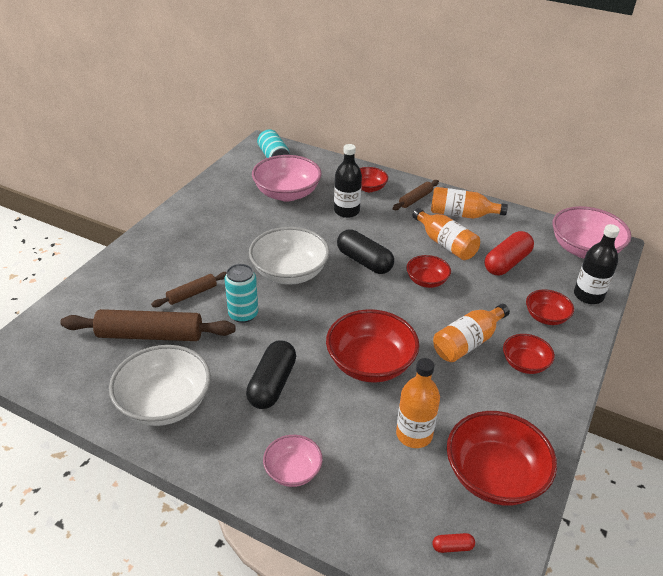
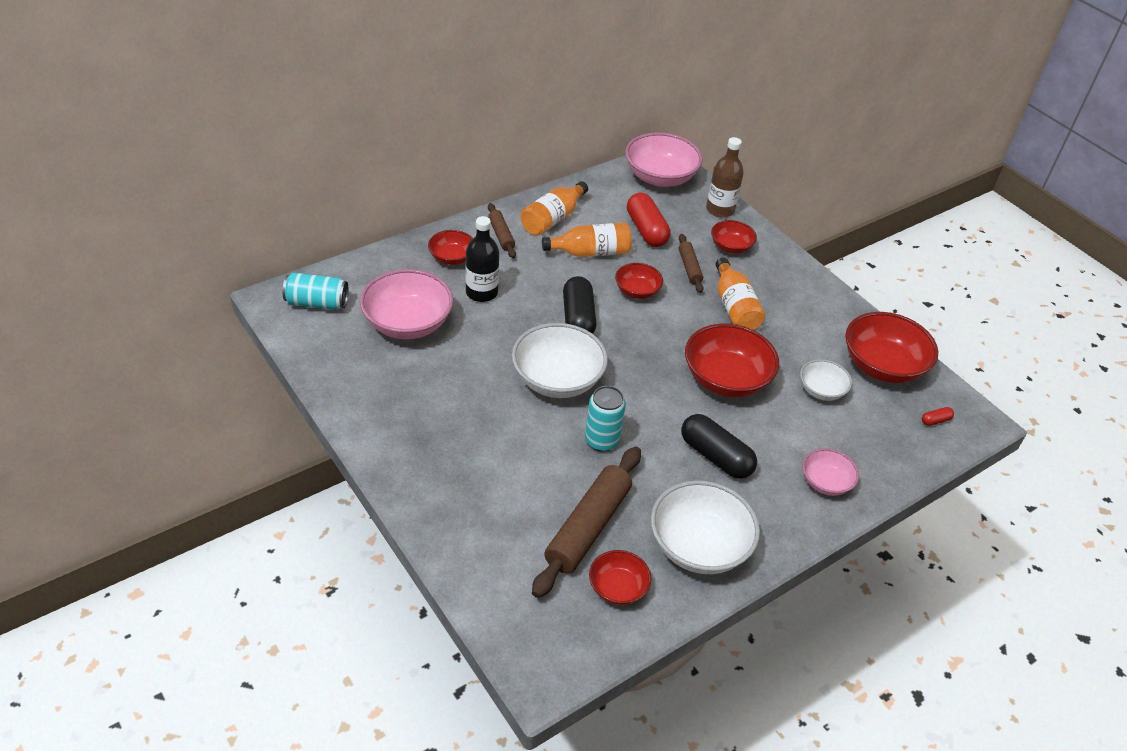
camera: 65 degrees left, 5 degrees up
brown rolling pin [151,272,226,307] -> brown rolling pin moved to [679,234,704,293]
black capsule [337,230,394,274] -> black capsule turned 75 degrees counterclockwise [563,276,597,334]
orange bottle [396,358,440,448] -> white bowl [800,359,852,401]
red capsule [432,533,475,553] -> red capsule turned 45 degrees clockwise [922,407,954,426]
red bowl [503,334,555,374] -> red bowl moved to [589,550,651,605]
black bottle [574,224,620,304] -> brown bottle [706,137,744,218]

